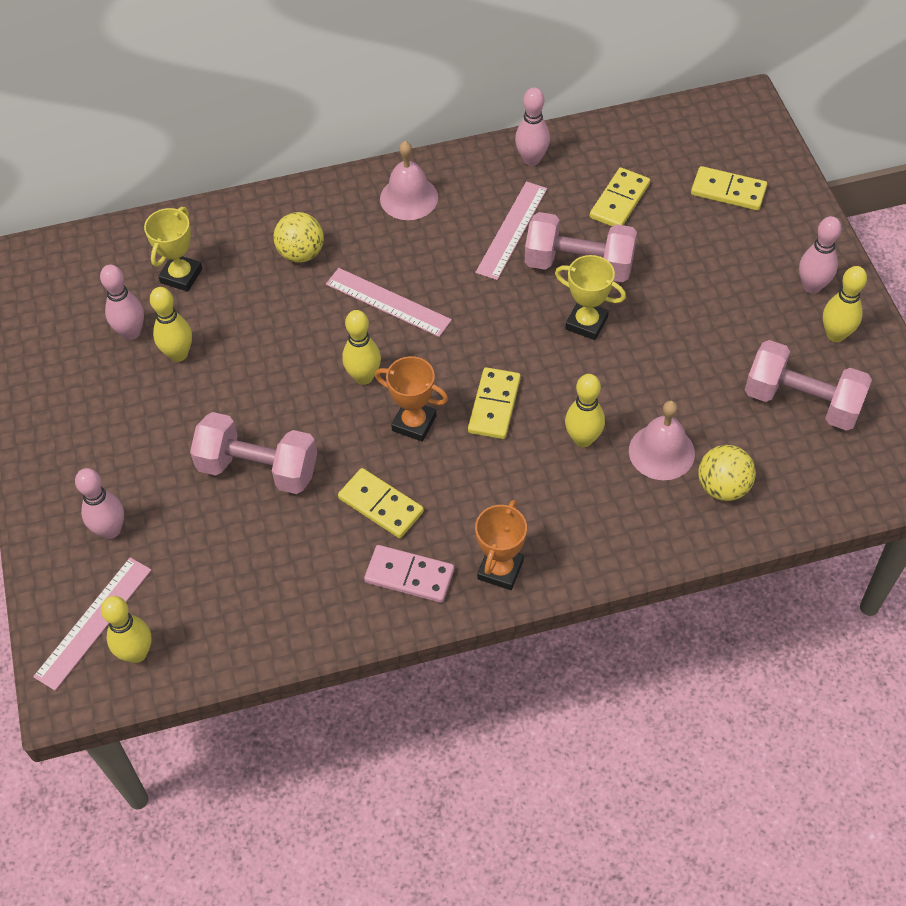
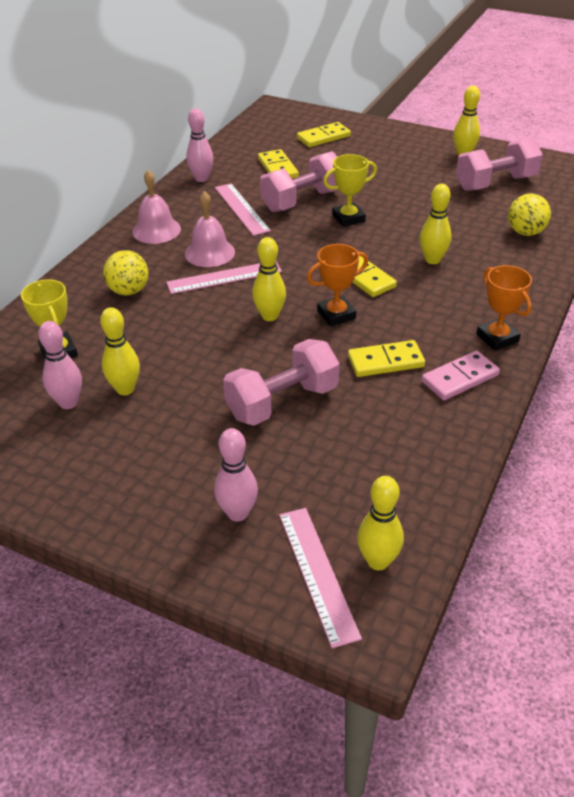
camera: 50 degrees left, 15 degrees down
pink bell [629,400,695,480] -> pink bell moved to [185,191,235,267]
pink bowling pin [799,216,842,294] -> none

